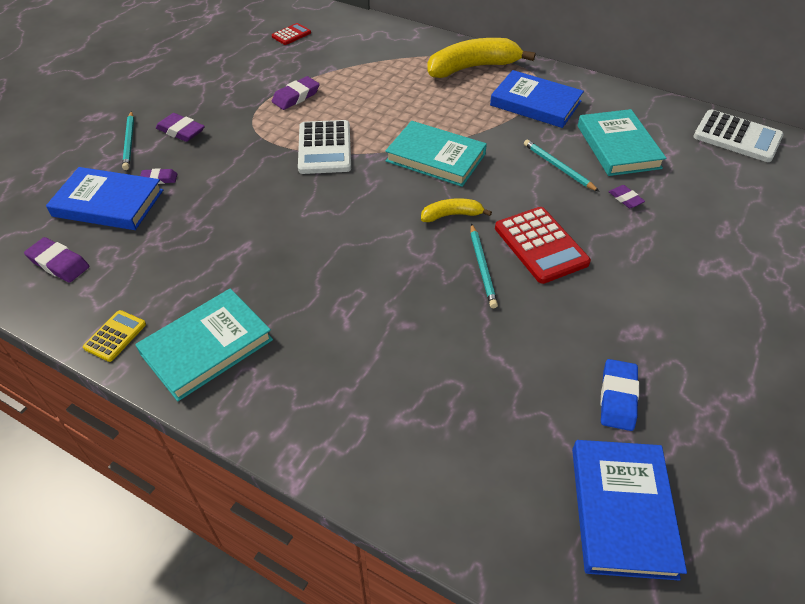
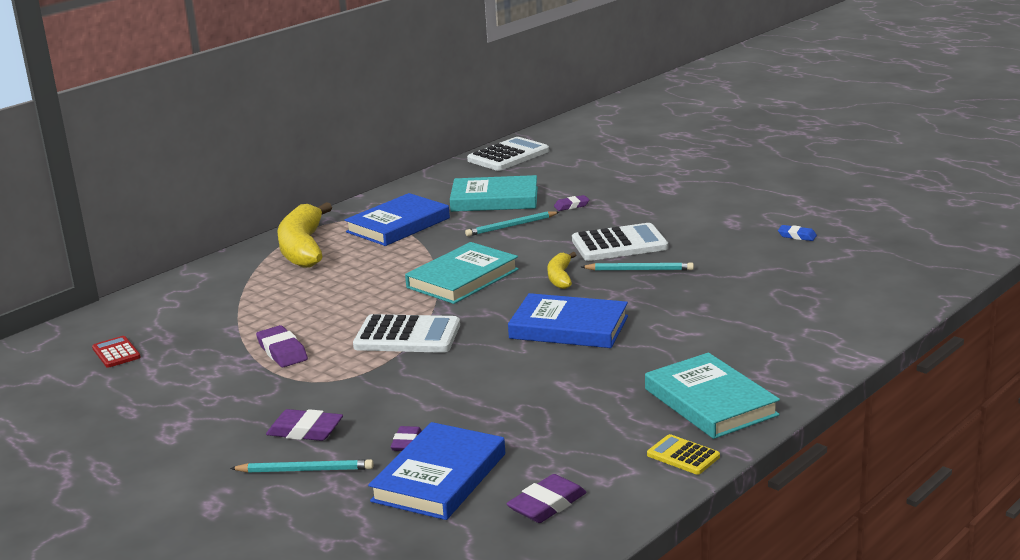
camera: 75 degrees left, 25 degrees down
purple eraser [156,113,205,142] -> purple eraser turned 60 degrees clockwise [266,409,343,441]
red calculator [495,207,591,284] -> white calculator [572,223,668,261]
blue book [572,440,687,581] -> blue book moved to [508,293,628,348]
blue eraser [600,359,639,431] -> blue eraser [778,225,817,241], size x0.63

